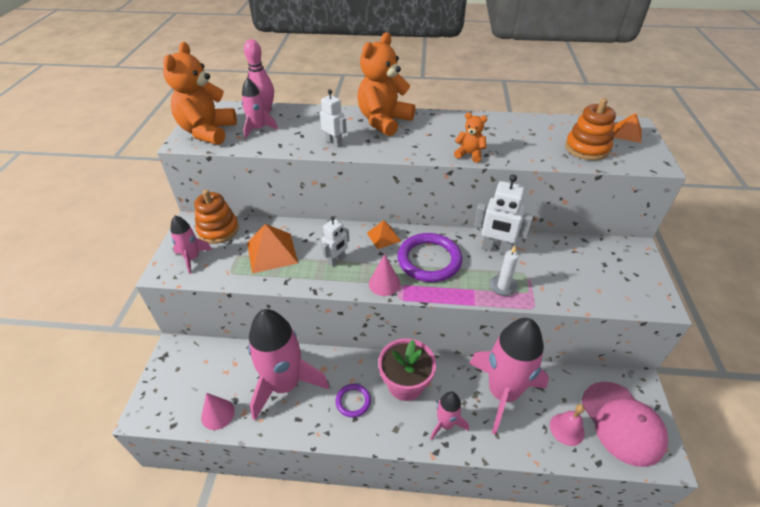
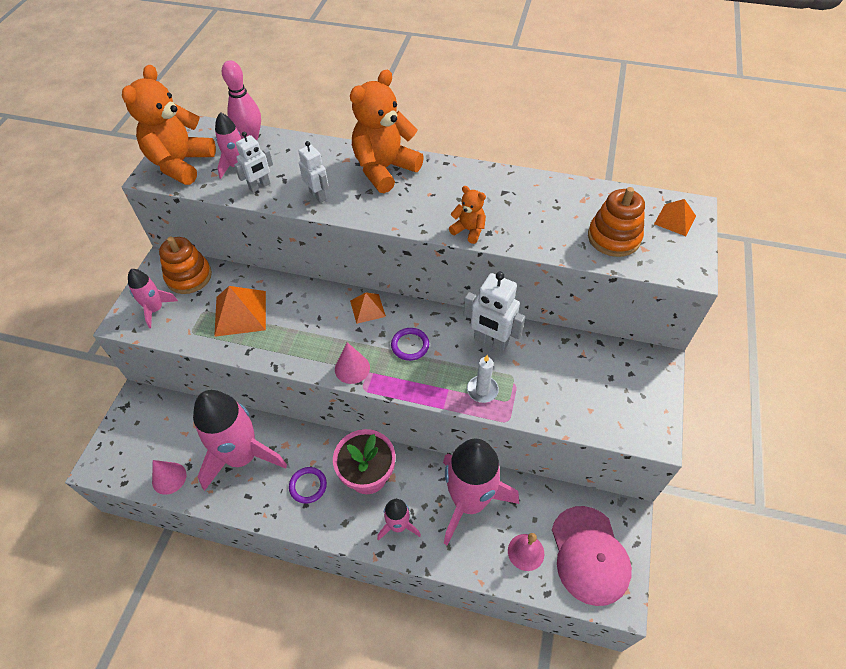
camera: 10 degrees right, 10 degrees up
white robot [322,216,349,267] -> white robot moved to [234,131,273,193]
purple ring [397,233,462,282] -> purple ring [391,328,429,361], size x0.52

